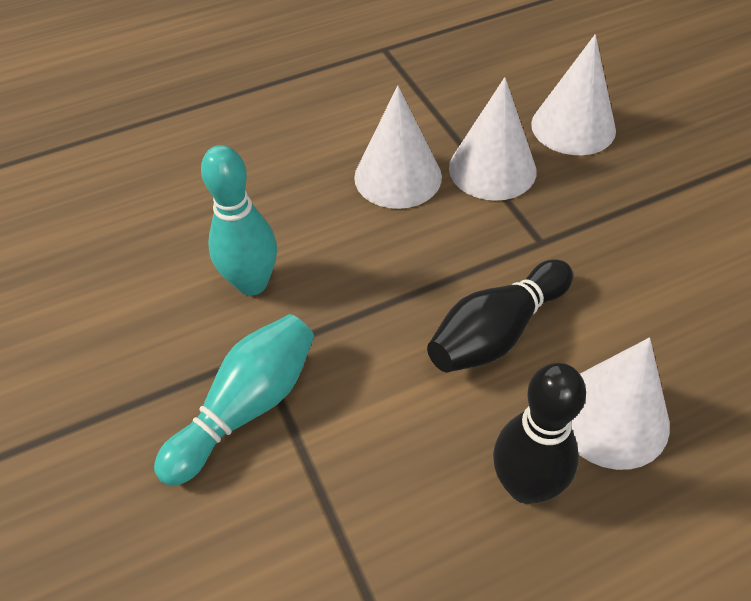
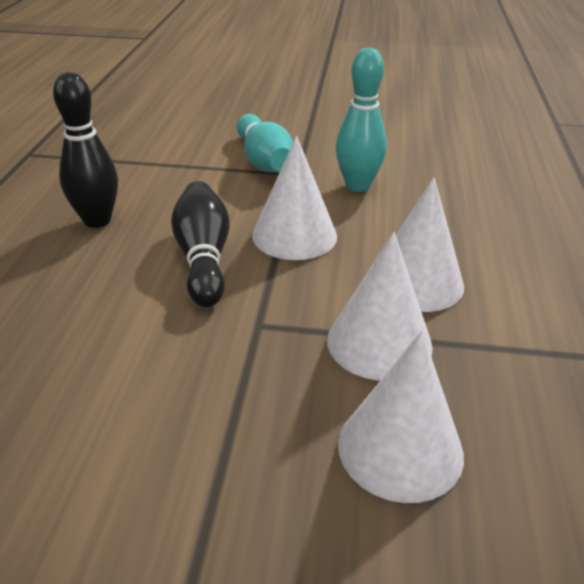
camera: 120 degrees right, 15 degrees down
white cone [571,338,670,470] -> white cone moved to [252,136,337,260]

